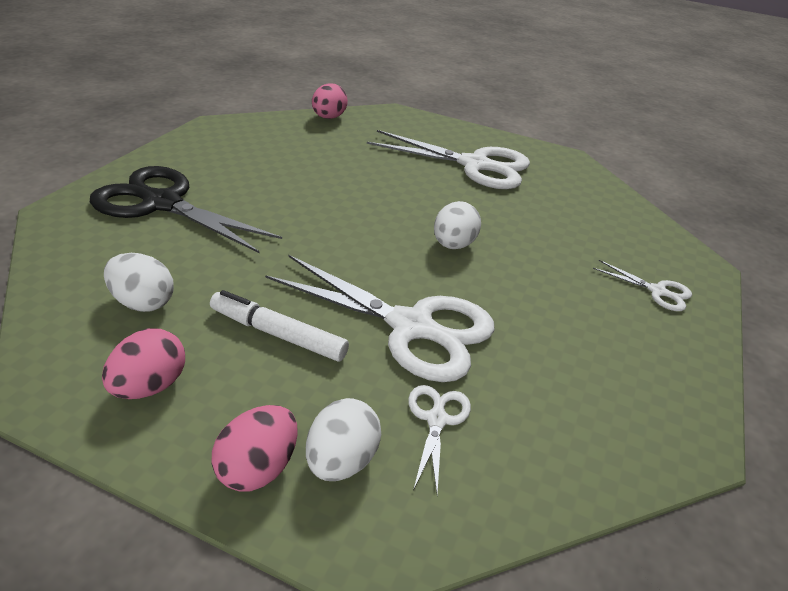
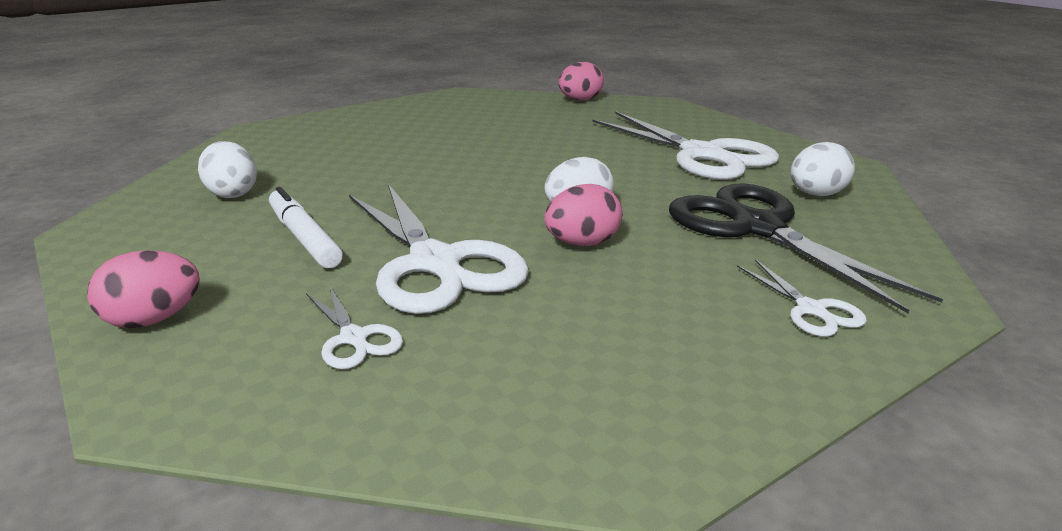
camera: 35 degrees right, 10 degrees down
black scissors [90,166,282,254] -> black scissors moved to [669,183,943,314]
pink egg [102,329,185,399] -> pink egg moved to [544,184,622,246]
white egg [306,398,381,481] -> white egg moved to [791,142,855,196]
white scissors [408,385,471,494] -> white scissors turned 105 degrees clockwise [306,285,403,369]

